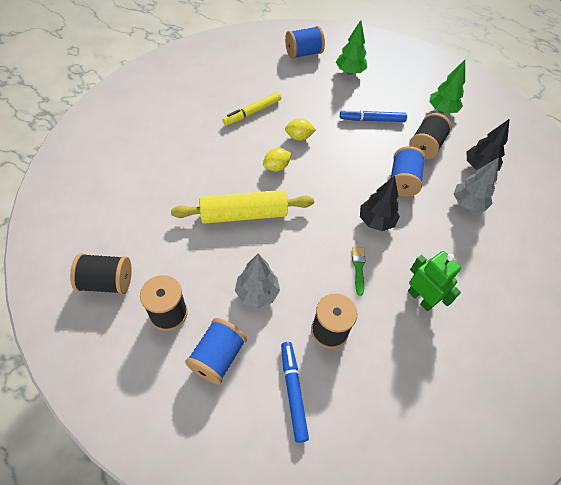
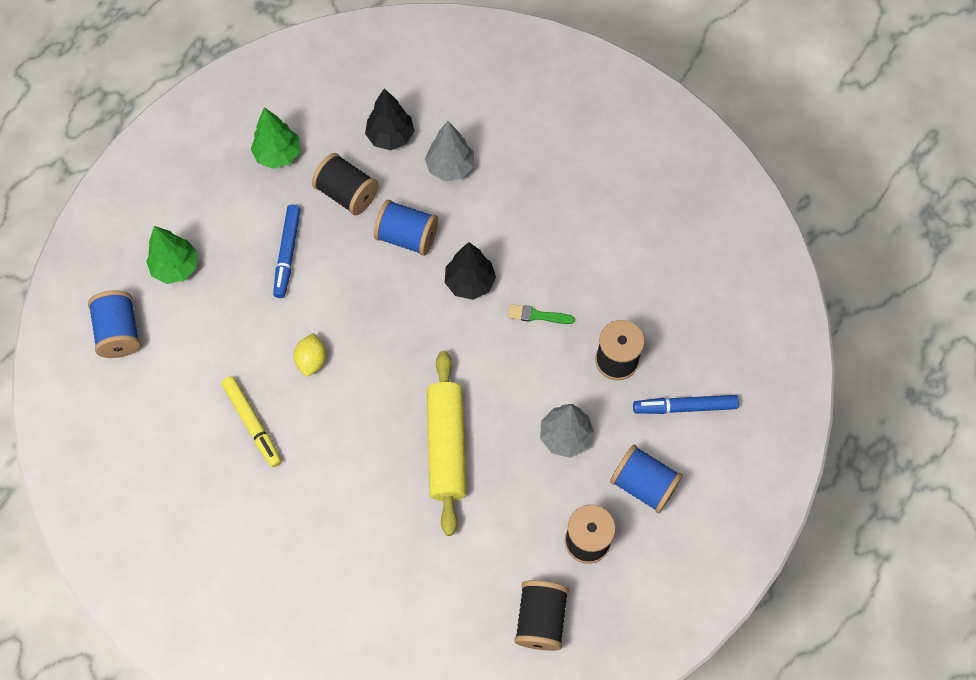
camera: 80 degrees left, 10 degrees up
yellow lemon [263,148,291,171] -> none
green robot [408,251,461,311] -> none

